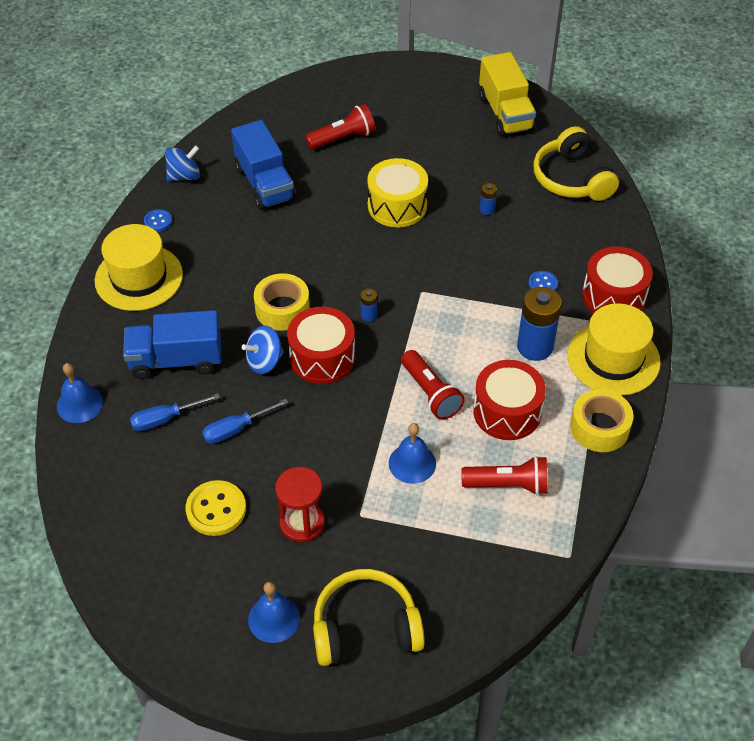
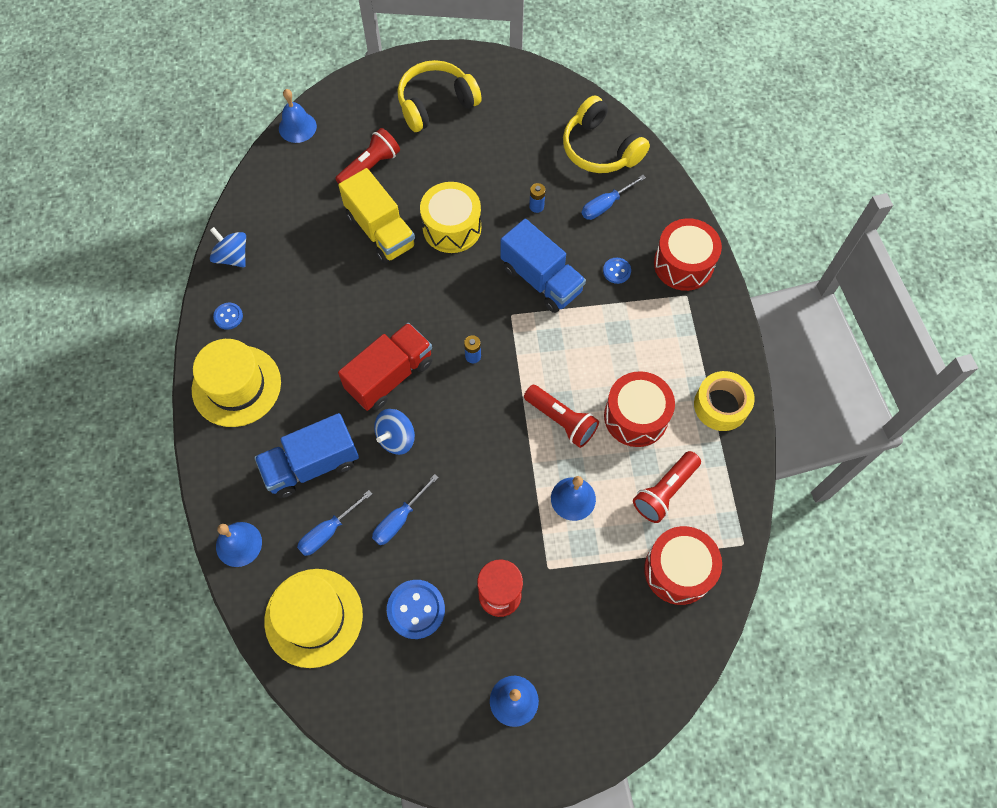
camera: 20 degrees left, 15 degrees up
blue spinning top [165,145,200,181] -> blue spinning top turned 90 degrees counterclockwise [210,227,246,267]
yellow button [186,480,246,536] -> blue button [387,580,445,639]
blue truck [231,120,296,210] -> blue truck moved to [500,219,586,313]
yellow tape [254,273,310,331] -> red truck [338,323,432,411]
red drum [287,307,355,384] -> red drum moved to [644,526,722,605]
yellow headphones [313,569,425,666] -> yellow headphones moved to [397,60,482,132]
red flashlight [461,456,548,495] -> red flashlight turned 150 degrees clockwise [633,451,701,523]
yellow truck [479,52,536,136] -> yellow truck moved to [338,168,417,263]
blue battery [517,287,562,361] -> none
yellow hat [567,303,661,396] -> yellow hat moved to [264,569,363,668]
none -> blue bell [279,89,317,143]
none -> blue screwdriver [582,175,646,220]

